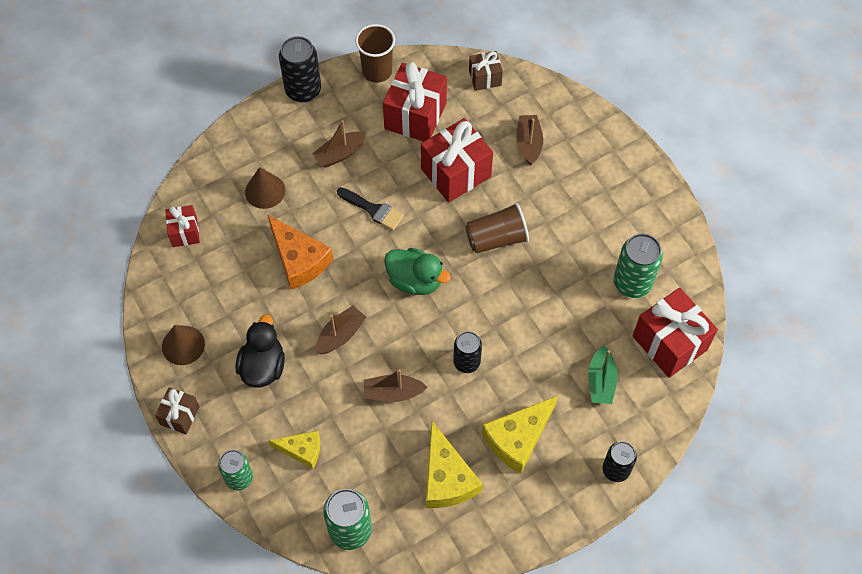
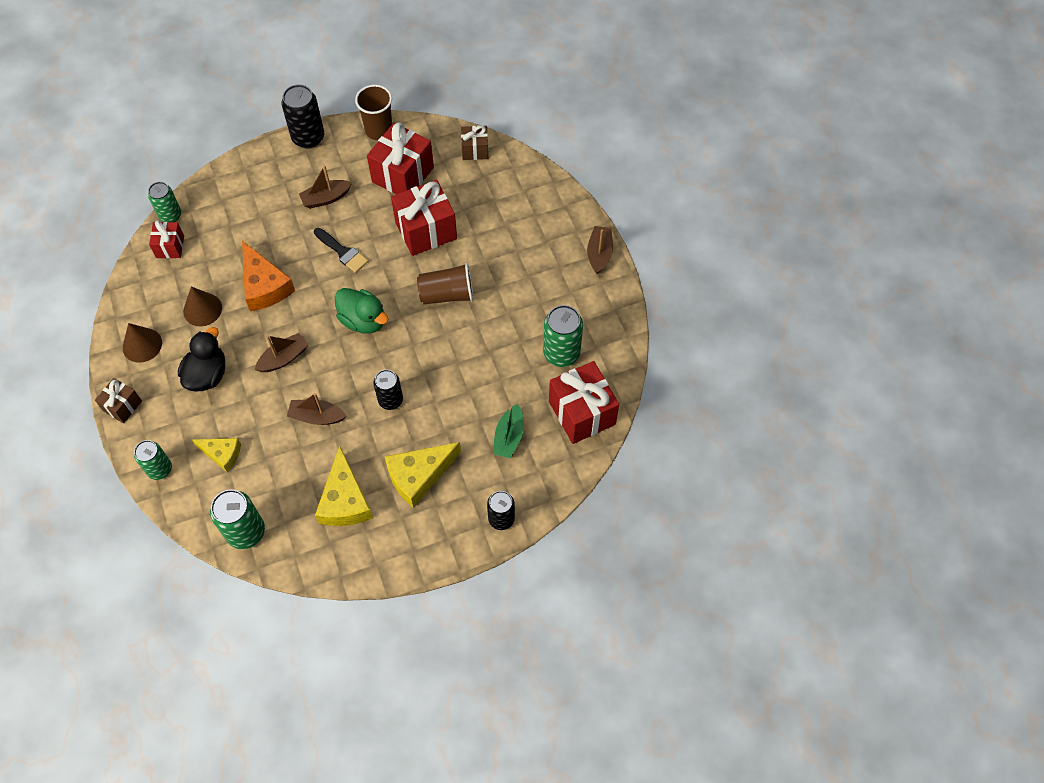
camera: 10 degrees right, 0 degrees up
brown cone [245,167,285,209] -> brown cone moved to [183,287,222,326]
brown boat [517,115,543,165] -> brown boat moved to [587,226,613,274]
none -> green can [148,182,181,222]

